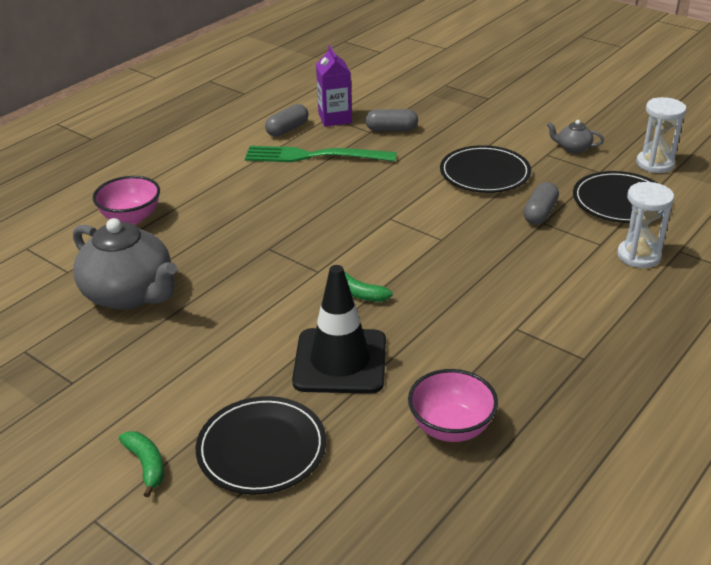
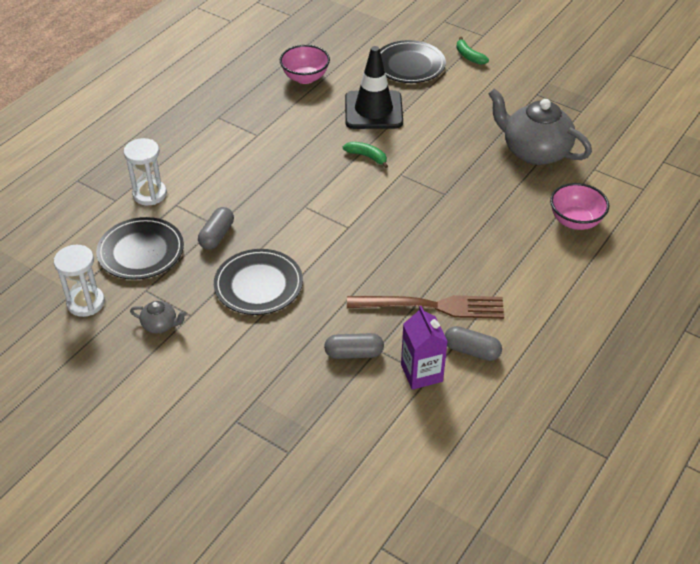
camera: 175 degrees right, 10 degrees up
green fork [245,146,397,162] -> brown fork [347,295,504,319]
grey capsule [265,104,308,137] -> grey capsule turned 75 degrees clockwise [445,326,502,361]

